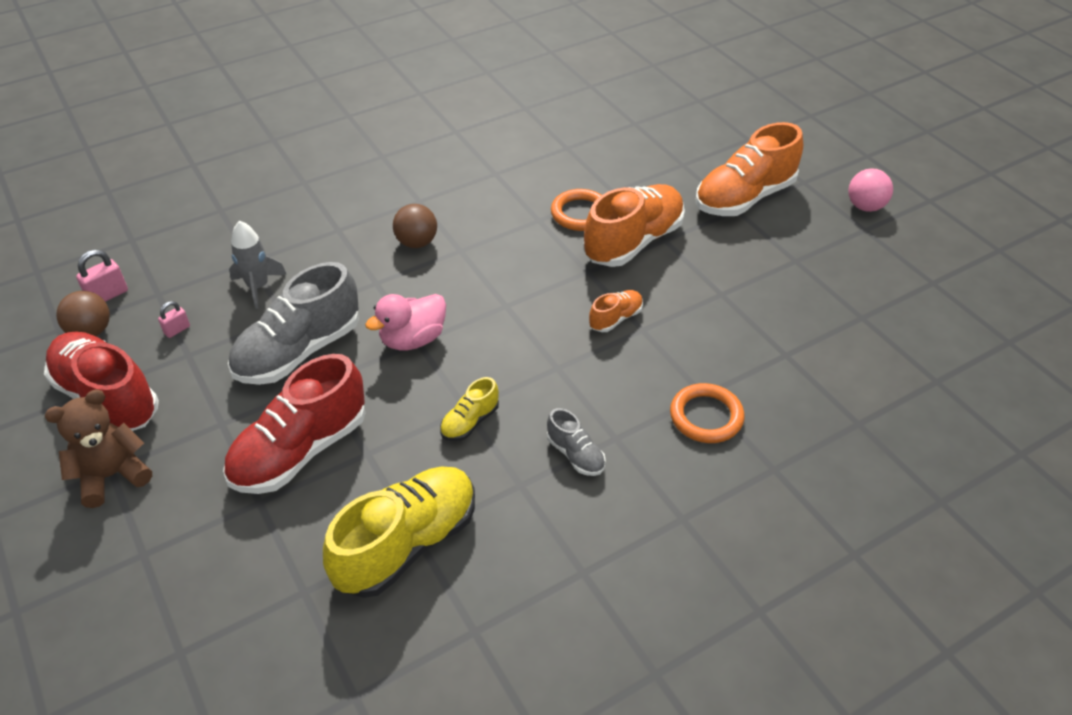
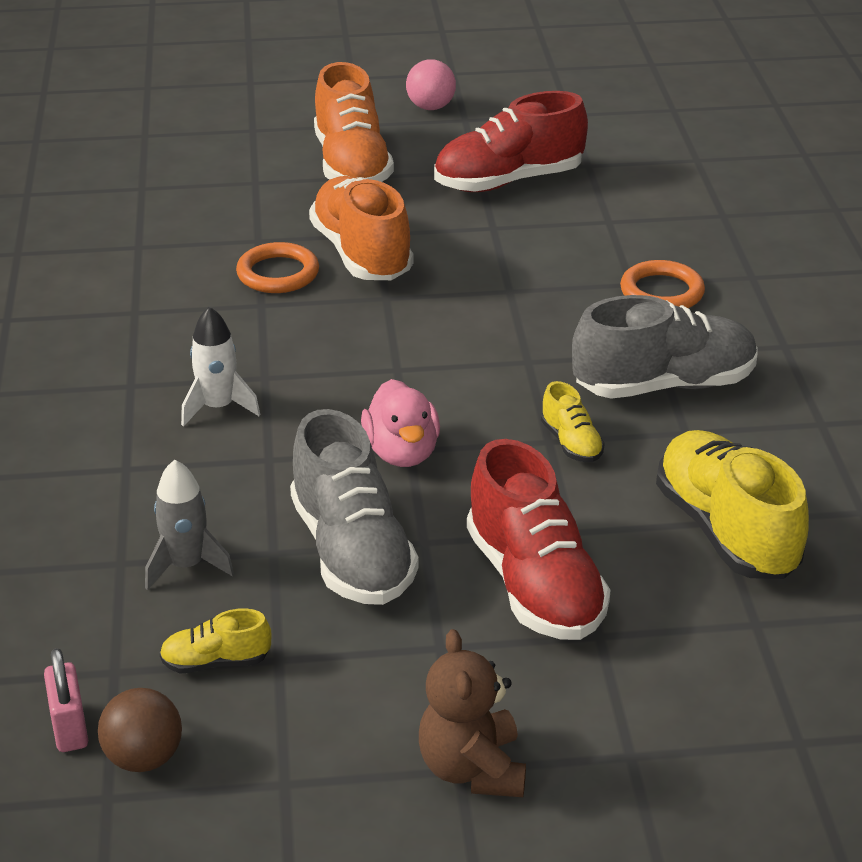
camera: 65 degrees left, 10 degrees down
red shoe [44,331,159,431] -> red shoe moved to [434,91,588,192]
pink padlock [158,301,190,338] -> yellow shoe [159,608,271,673]
brown ball [393,204,437,248] -> white rocket [181,307,260,427]
grey shoe [547,408,606,476] -> grey shoe [572,295,758,399], size x2.11
orange shoe [589,290,643,332] -> none

